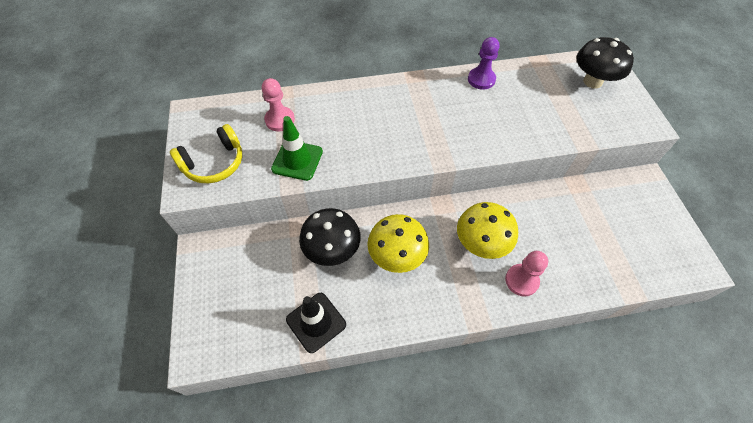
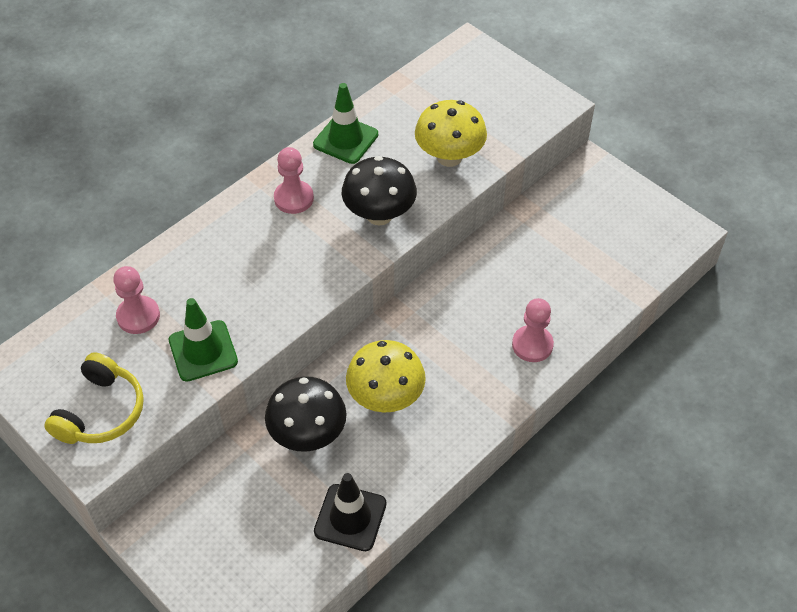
camera: 35 degrees left, 5 degrees down
yellow mushroom [457,202,518,259] -> yellow mushroom moved to [415,100,487,167]
purple pawn [468,37,500,90] -> green traffic cone [313,83,378,164]
black mushroom [576,37,634,89] -> black mushroom moved to [342,156,417,225]
none -> pink pawn [274,147,314,214]

